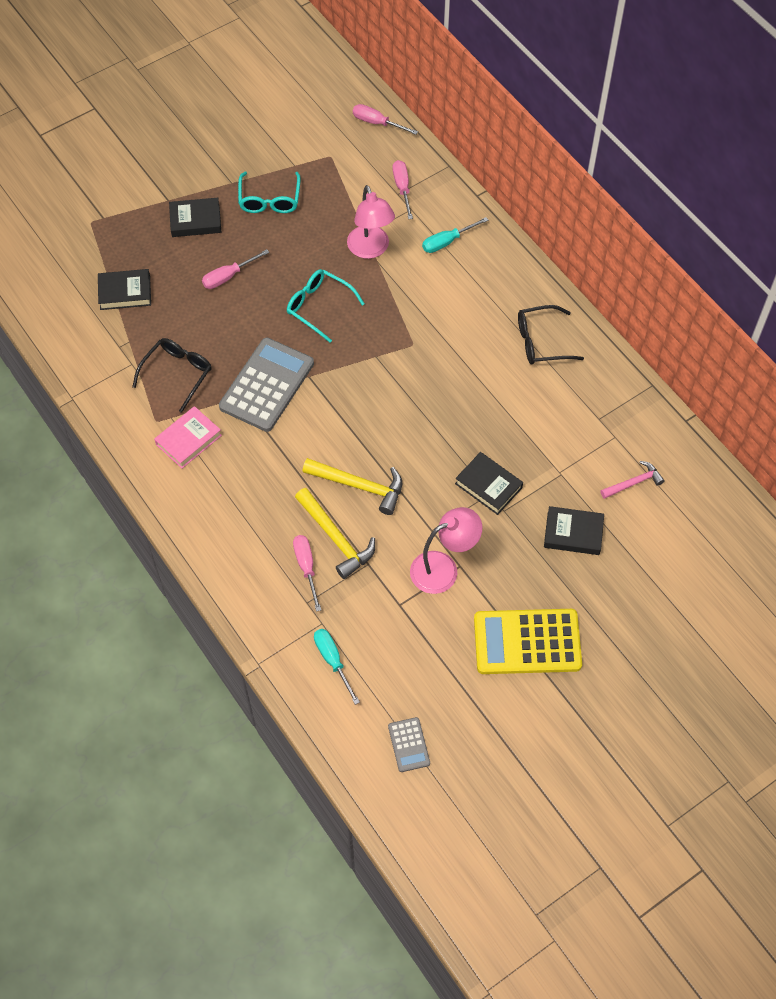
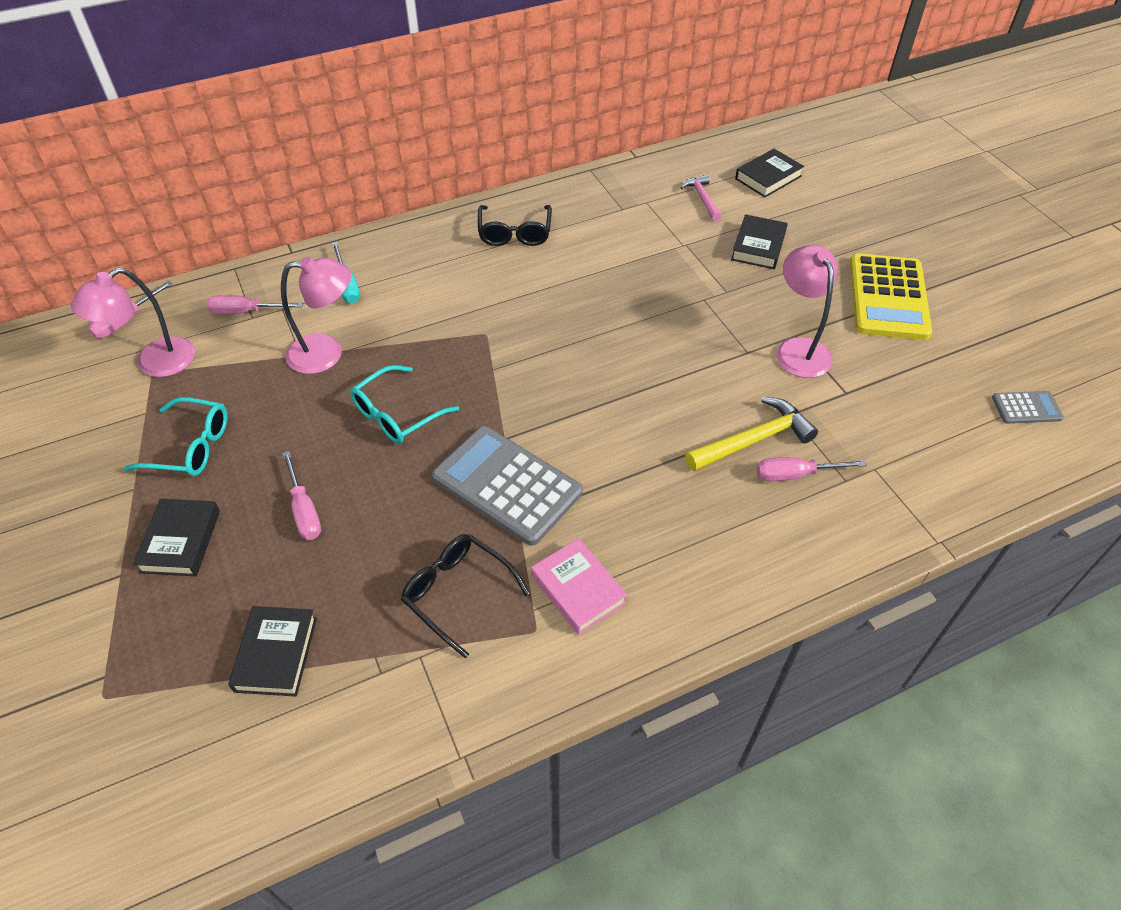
camera: 80 degrees left, 10 degrees down
yellow hammer [302,458,402,515] -> none
turquoise screwdriver [314,629,360,705] -> none
black book [455,452,523,515] -> black book moved to [735,149,804,197]
none -> pink lamp [71,268,195,377]

